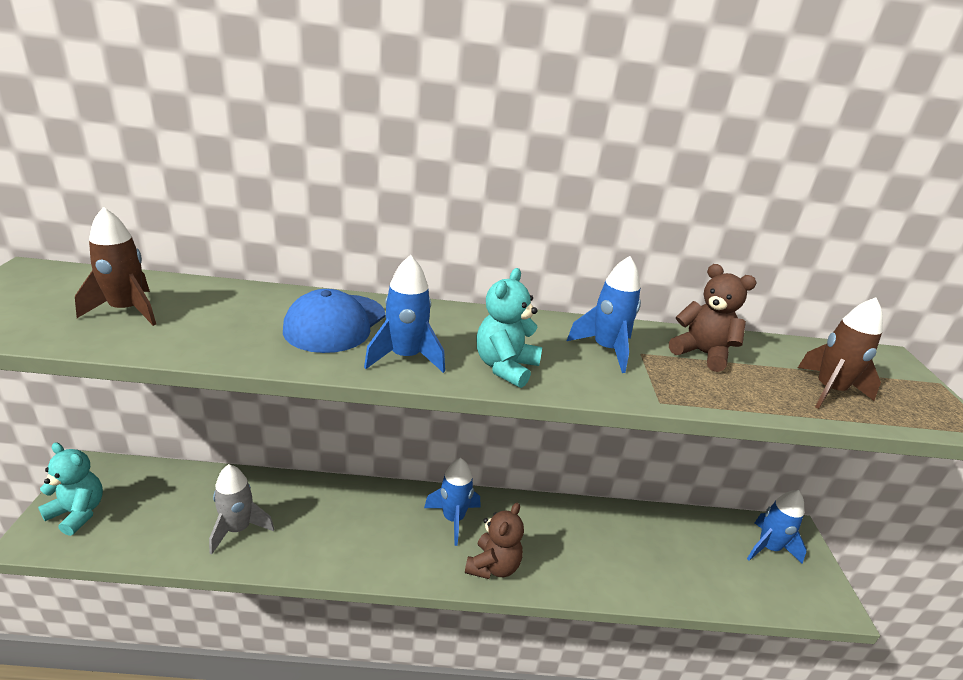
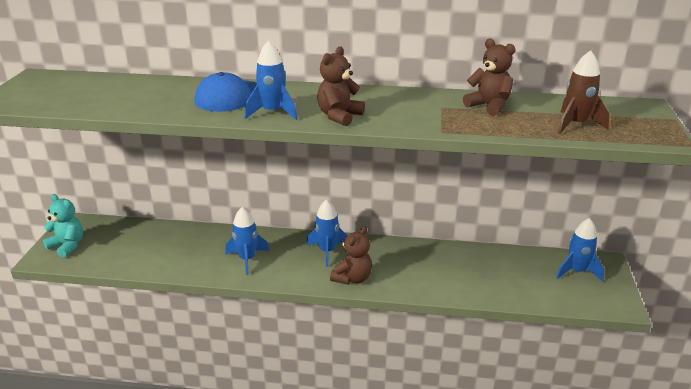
camera: 10 degrees right, 0 degrees up
brown rocket [75,207,156,326] -> none
grey rocket [209,464,274,554] -> none
turquoise teddy bear [477,268,542,388] -> brown teddy bear [317,46,365,126]
blue rocket [567,256,641,373] -> blue rocket moved to [225,207,269,275]

